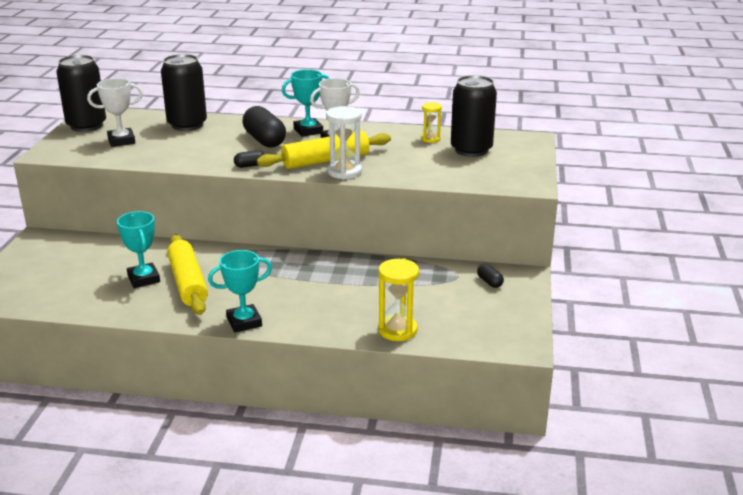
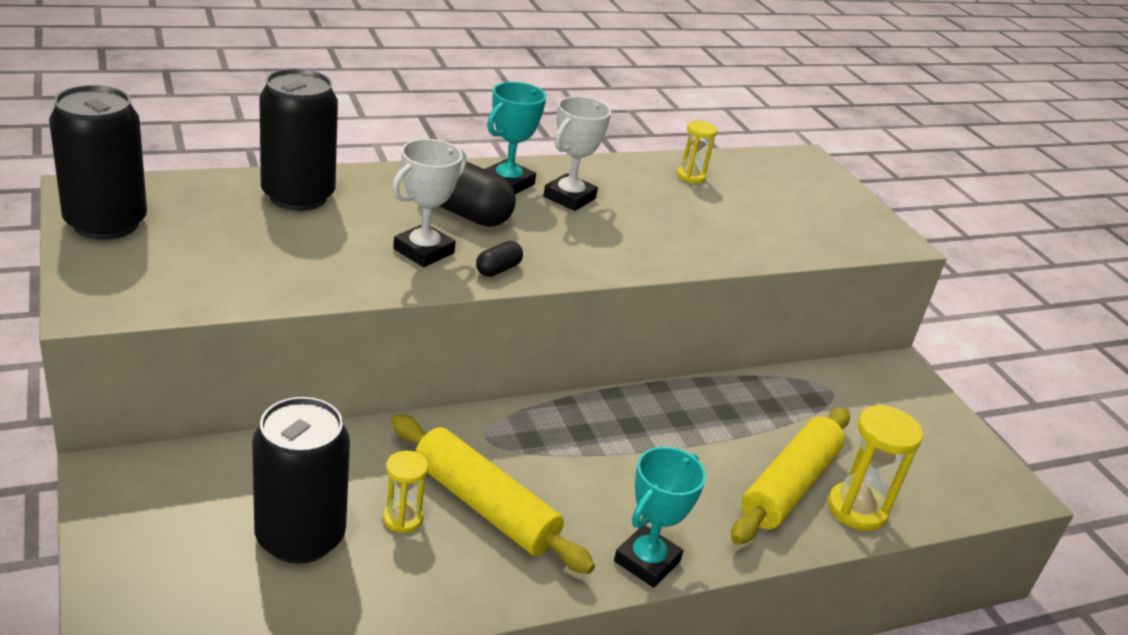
camera: 35 degrees left, 5 degrees up
white trophy [87,78,143,147] -> white trophy moved to [392,139,467,267]
turquoise trophy [117,211,160,288] -> yellow hourglass [383,451,428,533]
yellow rolling pin [257,131,391,169] -> yellow rolling pin moved to [731,408,850,545]
white hourglass [326,106,362,179] -> none
black can [451,75,497,157] -> black can moved to [252,397,350,564]
black capsule [477,263,504,288] -> none

